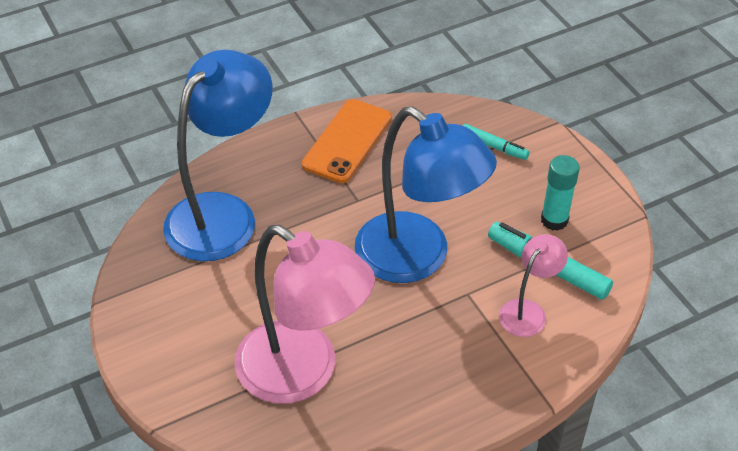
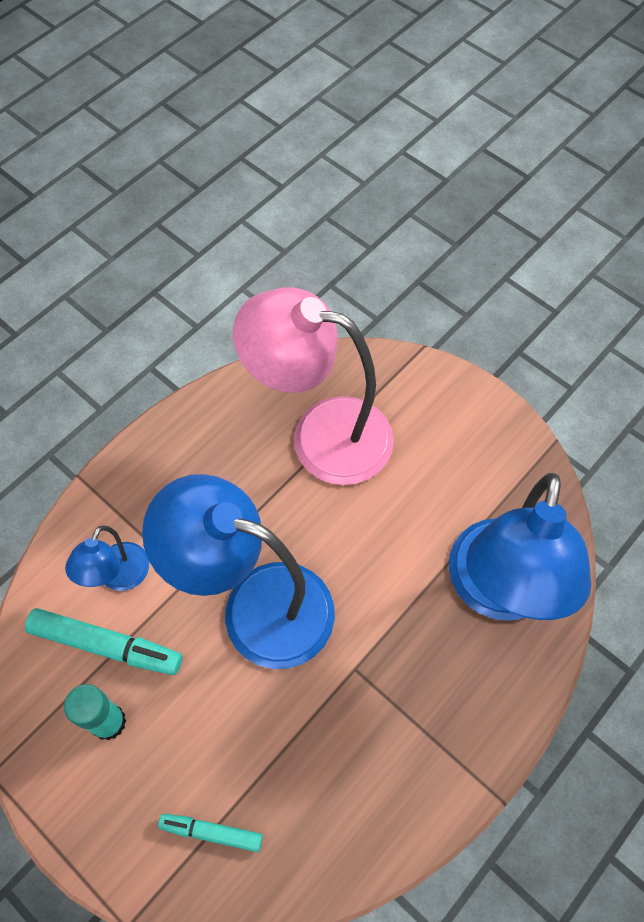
camera: 160 degrees right, 15 degrees up
orange phone [302,99,392,183] -> none
pink lamp [499,234,568,337] -> blue lamp [65,526,149,591]

